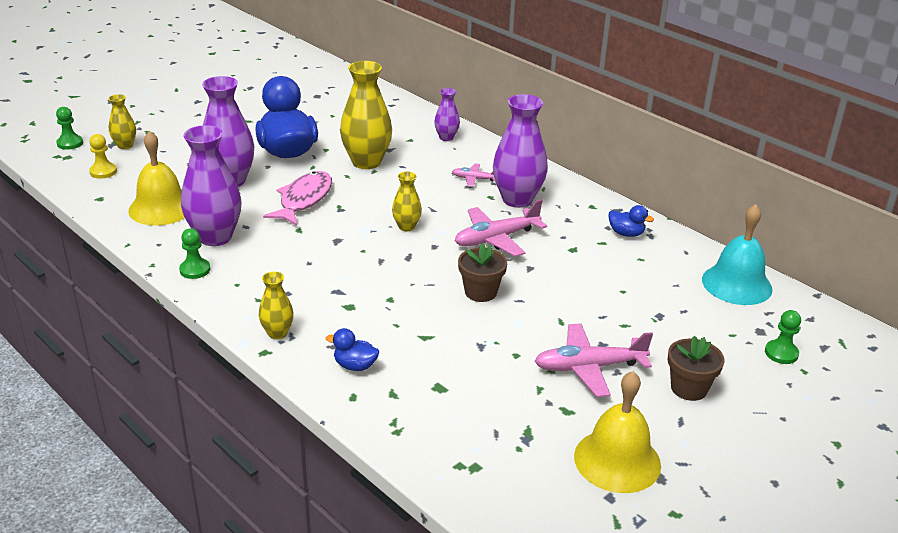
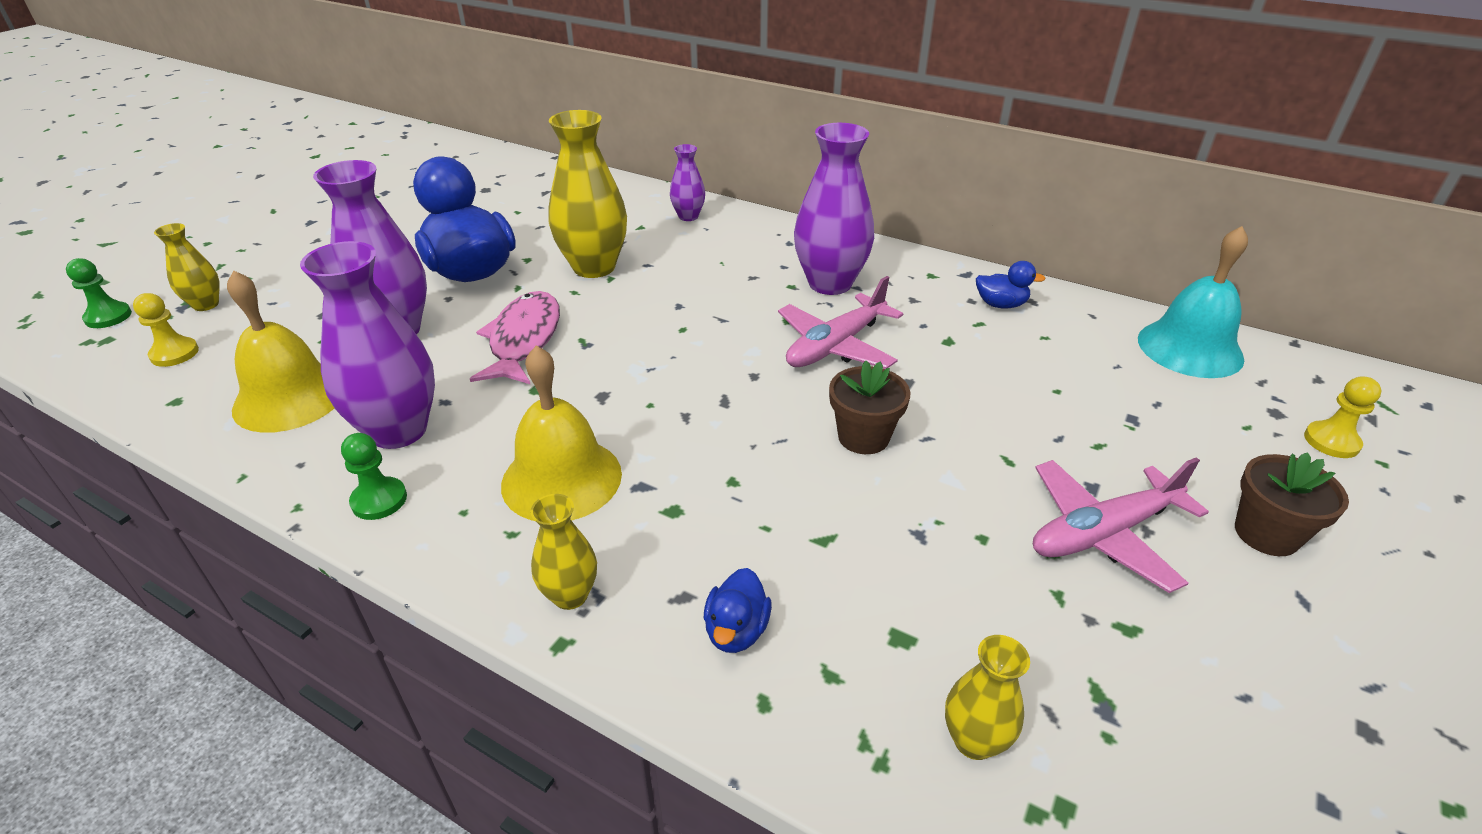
camera: 15 degrees left, 5 degrees up
blue duck [326,328,379,371] -> blue duck turned 75 degrees counterclockwise [704,568,772,653]
yellow vase [392,172,422,231] -> yellow vase moved to [945,635,1030,760]
pink plane [452,163,495,187] -> none
yellow bell [574,371,661,493] -> yellow bell moved to [501,345,622,521]
green pawn [765,310,801,364] -> yellow pawn [1304,376,1382,458]

